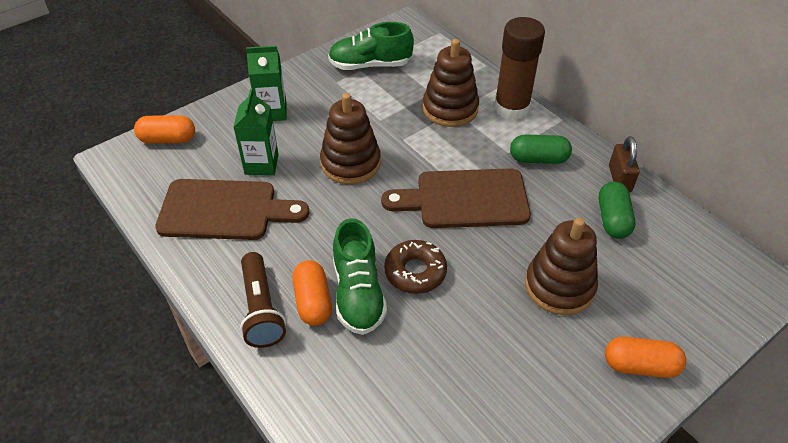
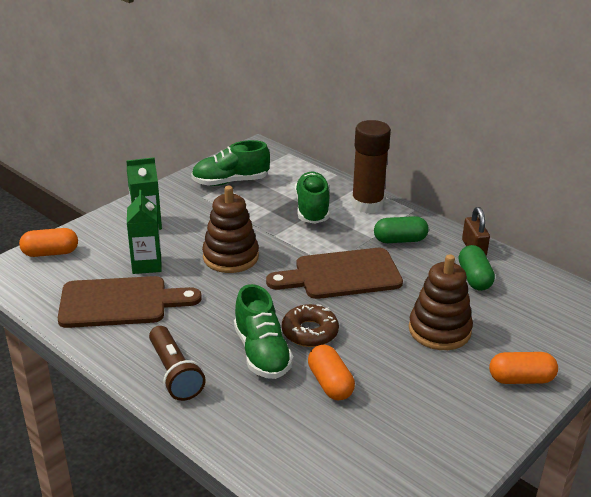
camera: 10 degrees left, 15 degrees down
orange capsule [292,260,332,326] -> orange capsule moved to [308,345,355,401]
brown stacking toy [423,39,479,127] -> green shoe [295,171,330,224]

